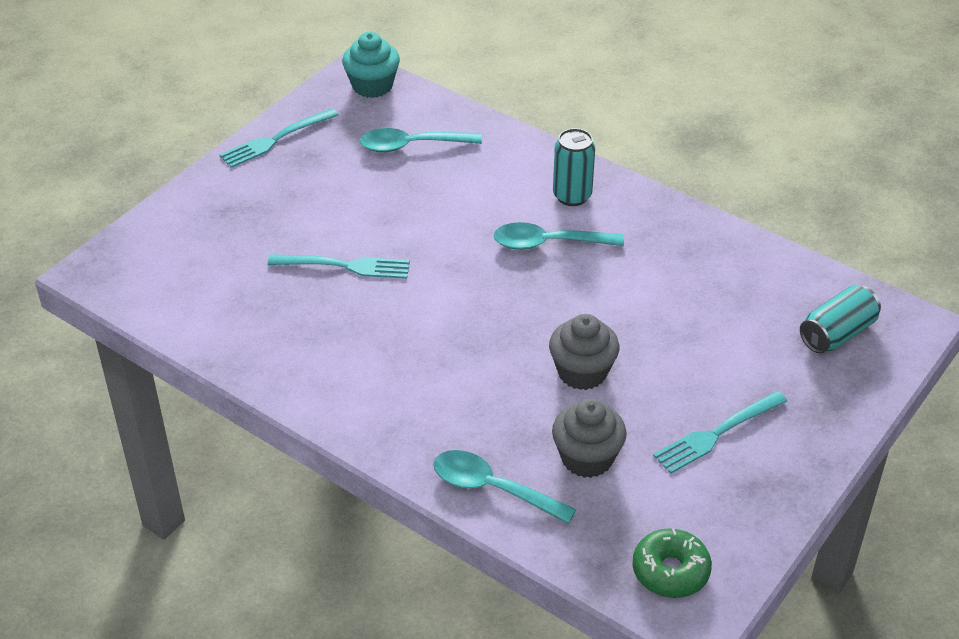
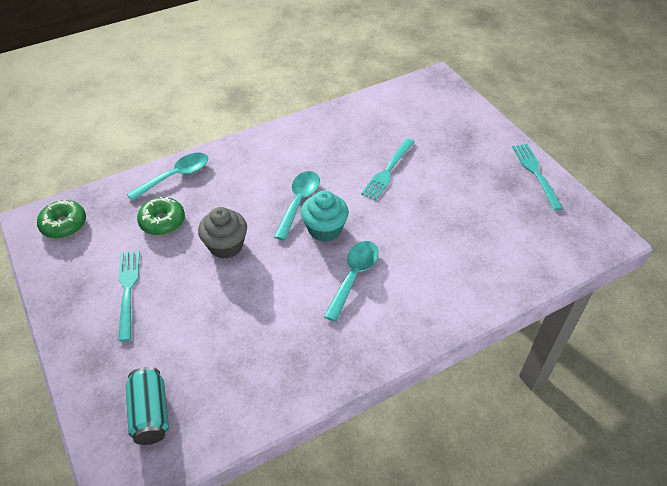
camera: 115 degrees right, 5 degrees up
turquoise cupcake [342,32,400,98] -> turquoise cupcake moved to [301,190,349,242]
turquoise spoon [360,128,482,152] -> turquoise spoon moved to [274,171,320,241]
grey cupcake [552,399,627,478] -> green donut [137,197,185,235]
turquoise can [553,128,595,206] -> none

